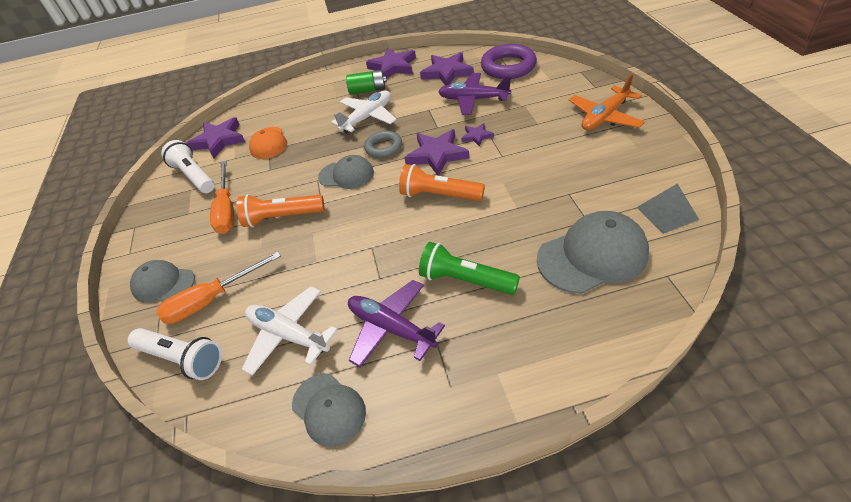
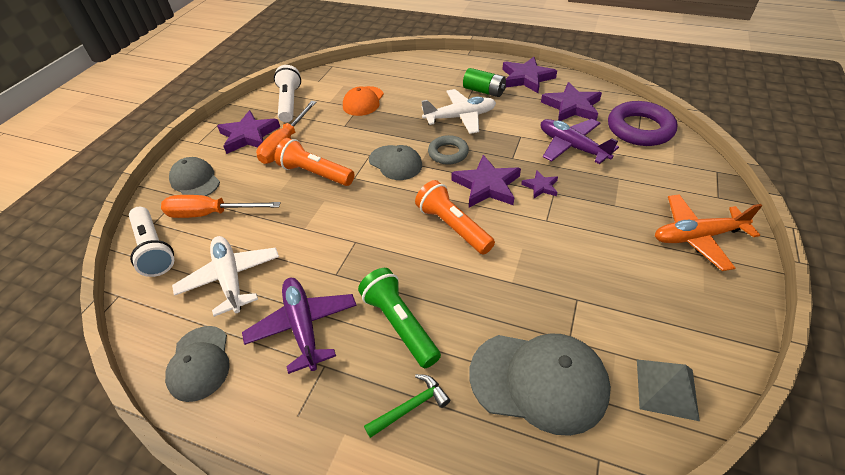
camera: 30 degrees right, 0 degrees up
purple star [186,117,245,158] -> purple star moved to [217,110,280,154]
none -> green hammer [364,374,450,438]

